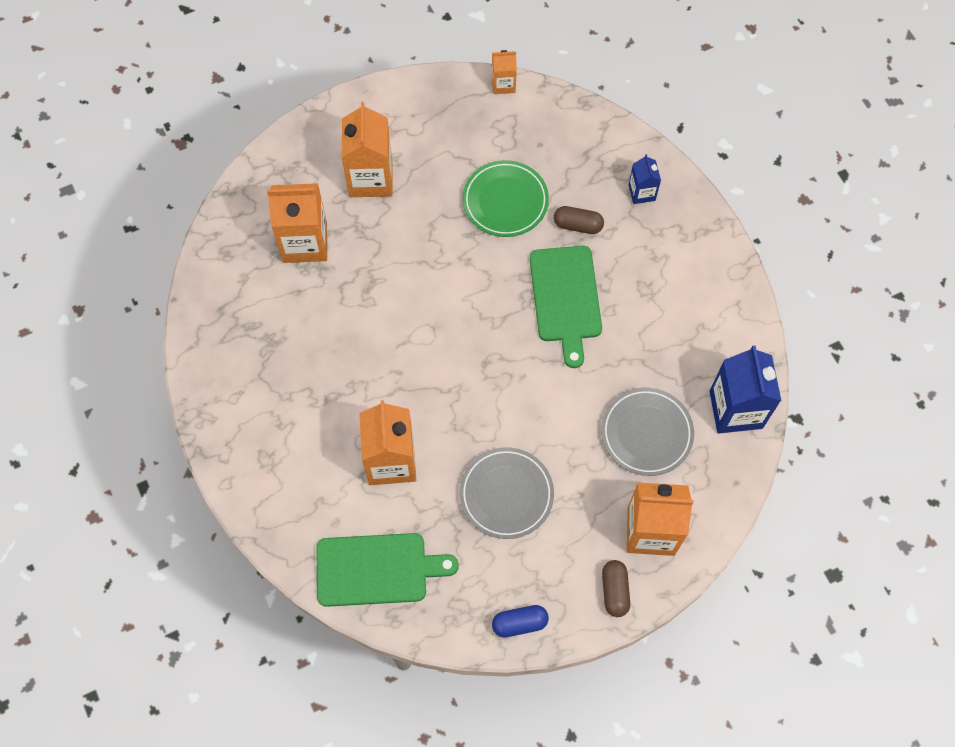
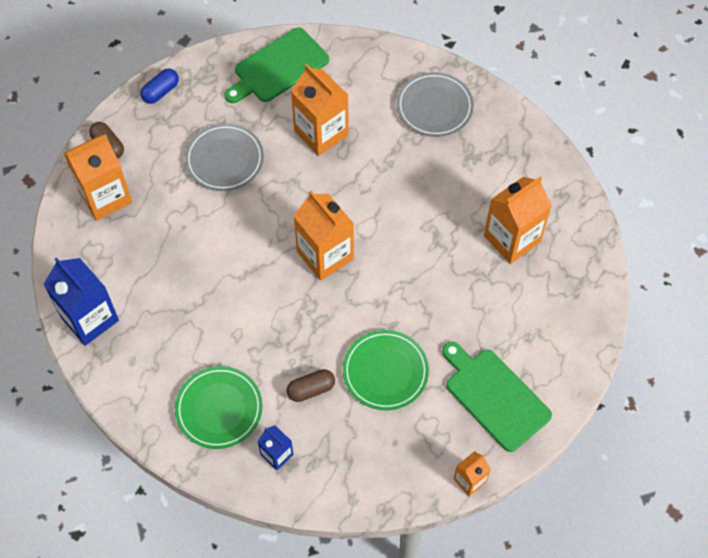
camera: 145 degrees right, 5 degrees down
orange carton [342,102,393,197] -> orange carton moved to [293,191,354,281]
green cutting board [530,246,602,368] -> green cutting board moved to [442,342,552,452]
grey plate [601,388,694,476] -> grey plate moved to [397,72,474,137]
none -> green plate [175,366,262,449]

